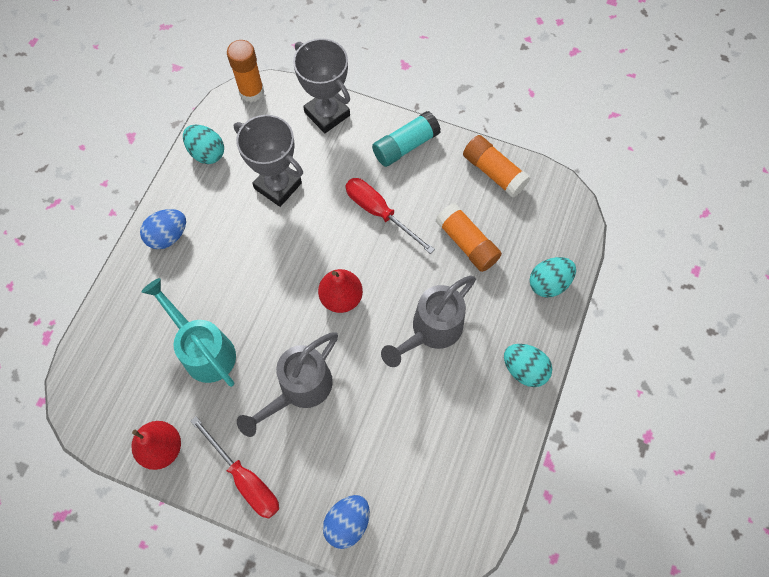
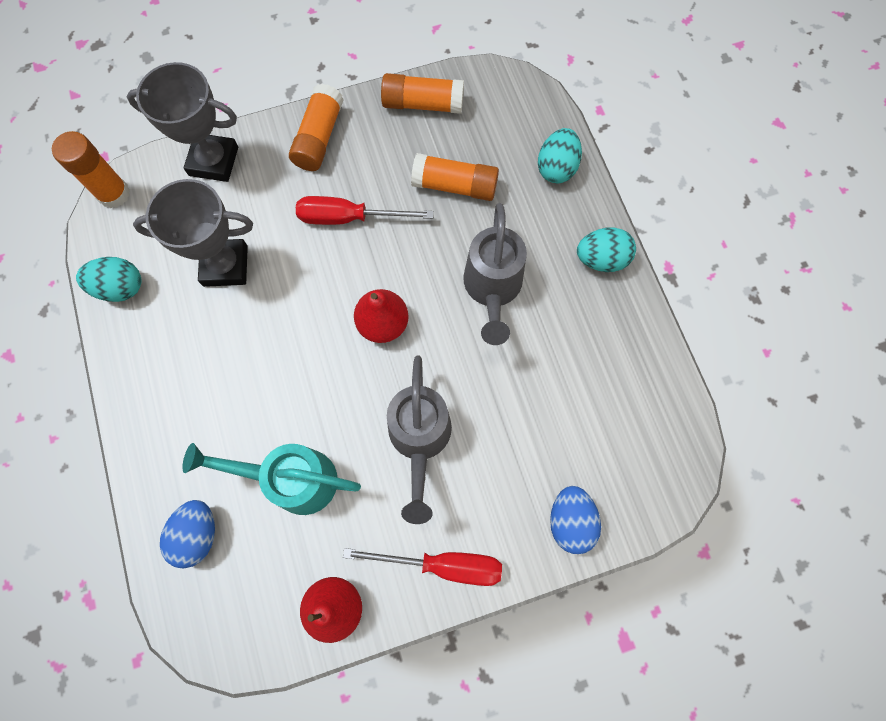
camera: 40 degrees left, 5 degrees up
blue egg [140,209,186,249] -> blue egg moved to [160,500,215,568]
turquoise glue stick [372,111,441,167] -> orange glue stick [289,84,344,171]

